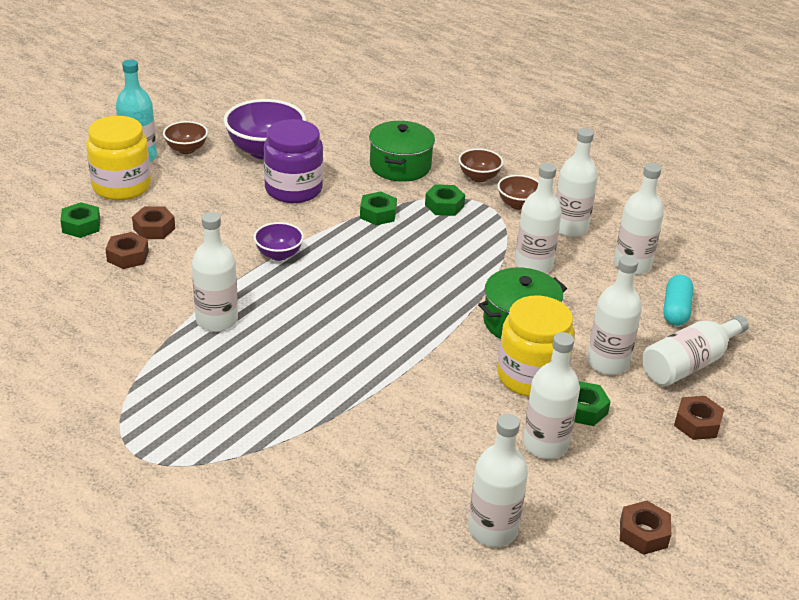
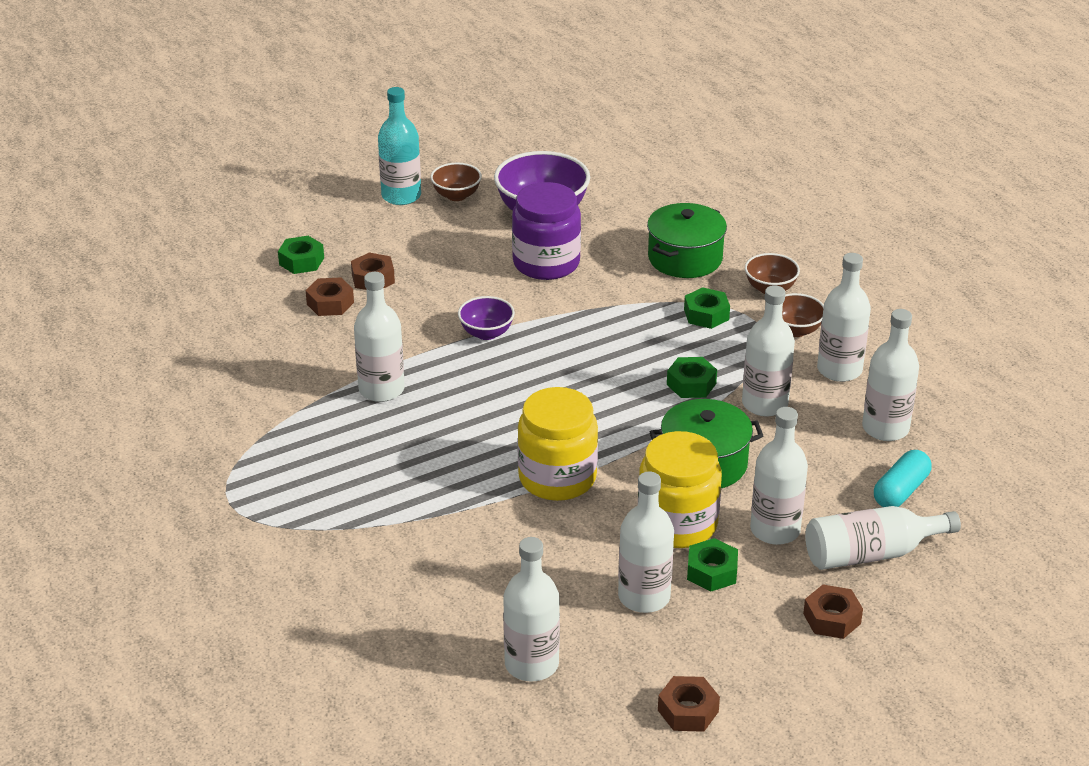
camera: 25 degrees right, 0 degrees up
yellow jar [86,116,151,200] -> yellow jar moved to [517,387,598,501]
green nut [360,191,397,225] -> green nut moved to [667,357,717,398]

